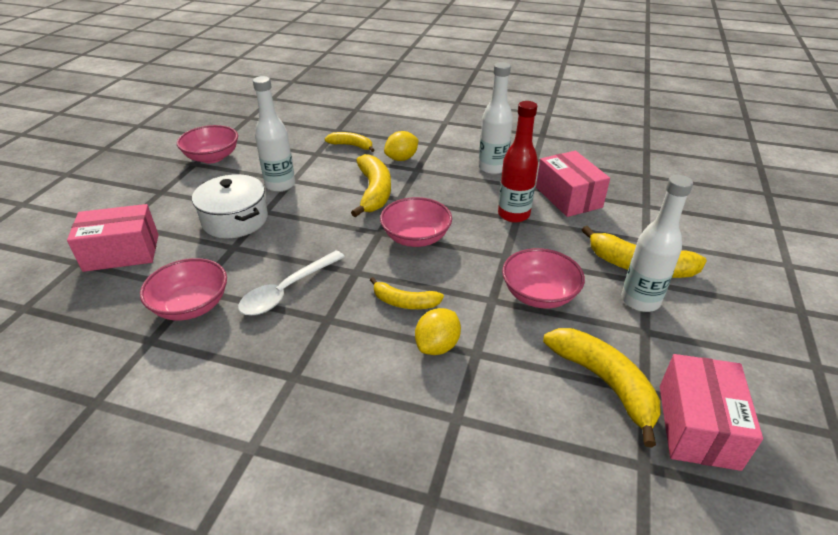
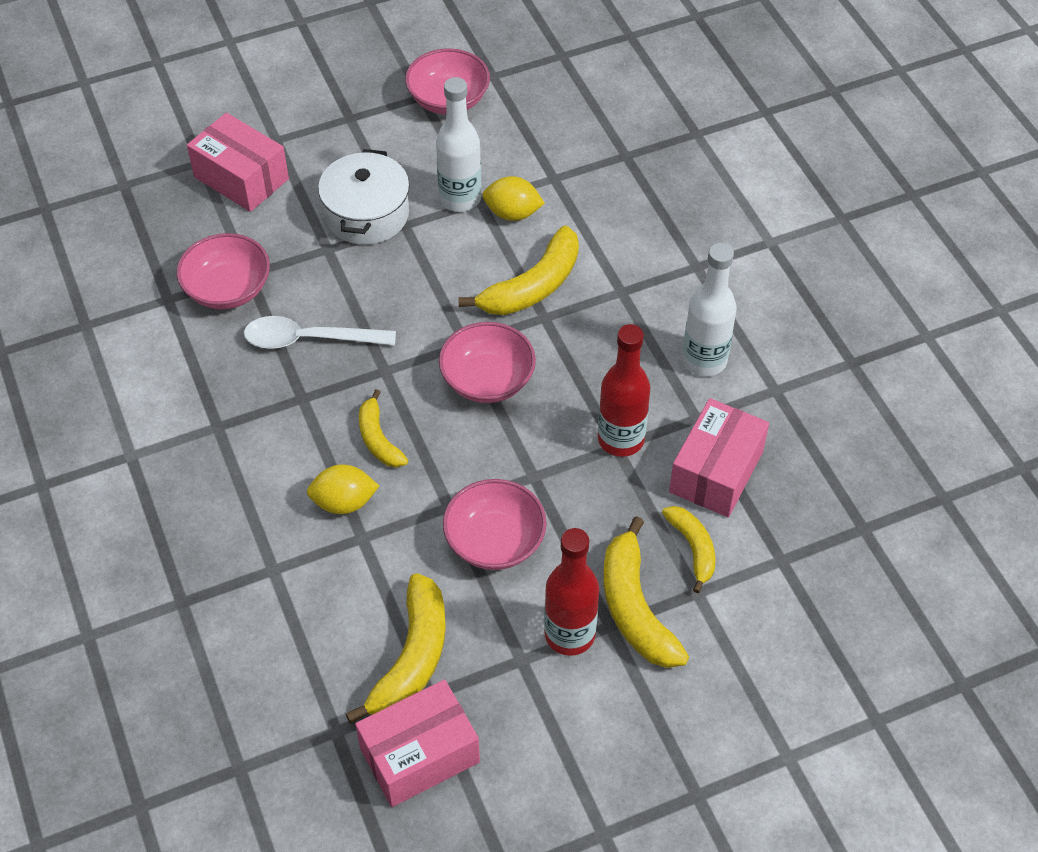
camera: 50 degrees right, 15 degrees up
yellow banana [325,132,374,152] -> yellow banana moved to [662,506,716,593]
yellow lemon [384,131,419,161] -> yellow lemon moved to [482,176,545,221]
white bottle [621,175,693,312] -> red bottle [544,528,599,656]

